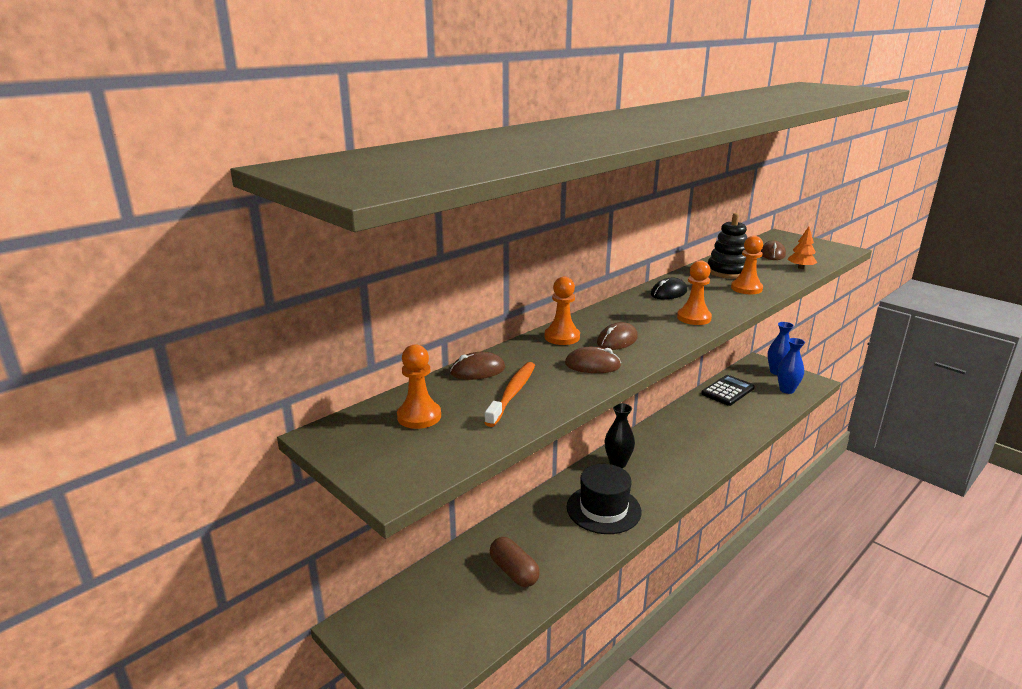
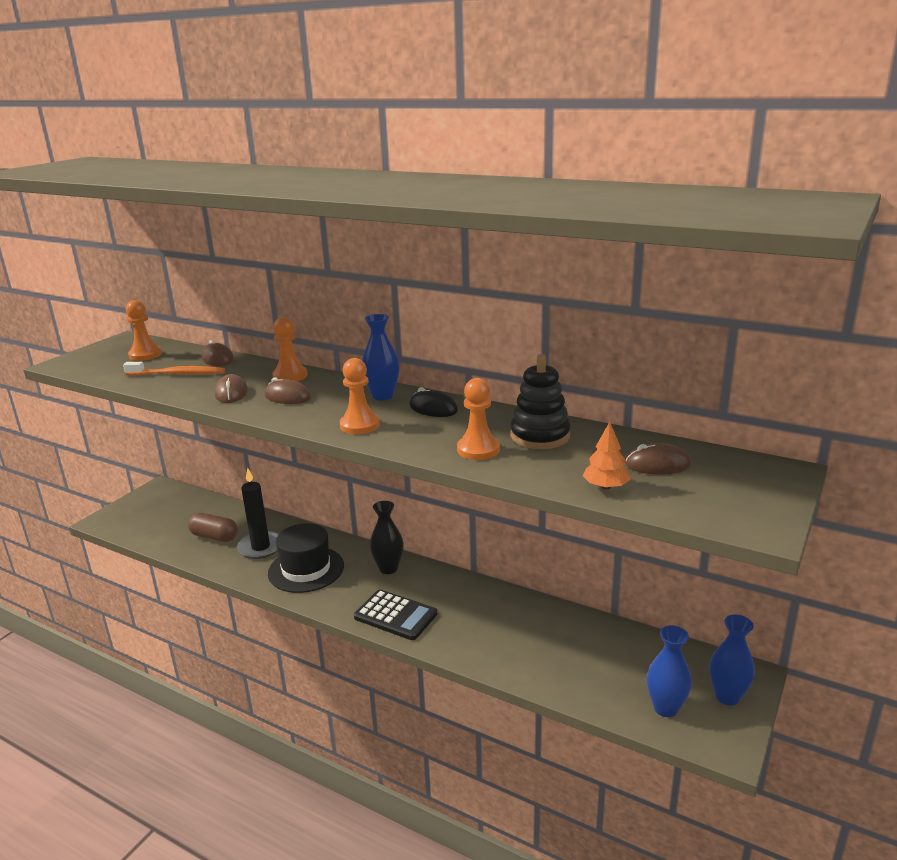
camera: 75 degrees right, 0 degrees up
brown capsule [490,537,540,587] -> brown capsule turned 75 degrees clockwise [188,513,238,542]
black calculator [701,375,755,406] -> black calculator moved to [354,589,437,640]
none -> black candle [237,468,278,559]
none -> blue vase [362,314,400,400]

